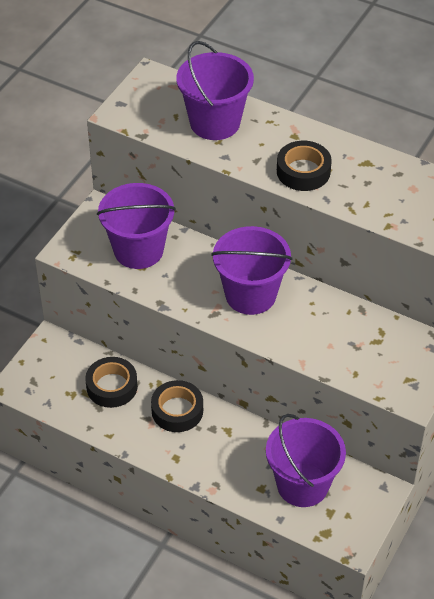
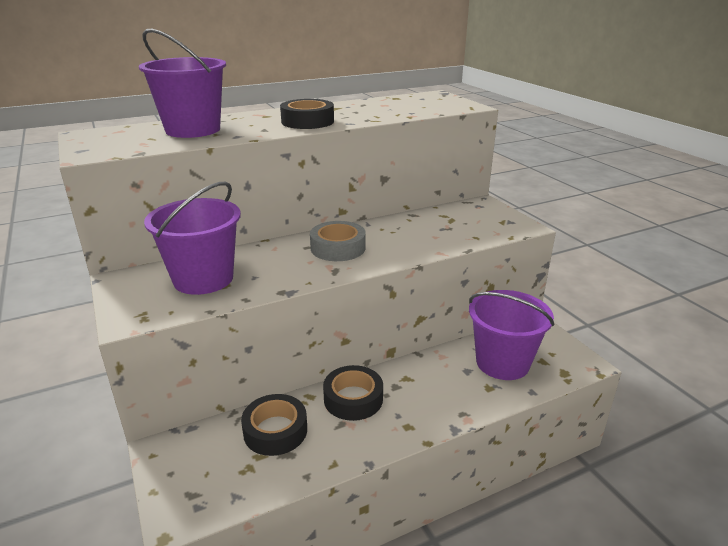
camera: 55 degrees left, 20 degrees down
purple bucket [211,226,293,315] -> grey tape [310,221,366,261]

